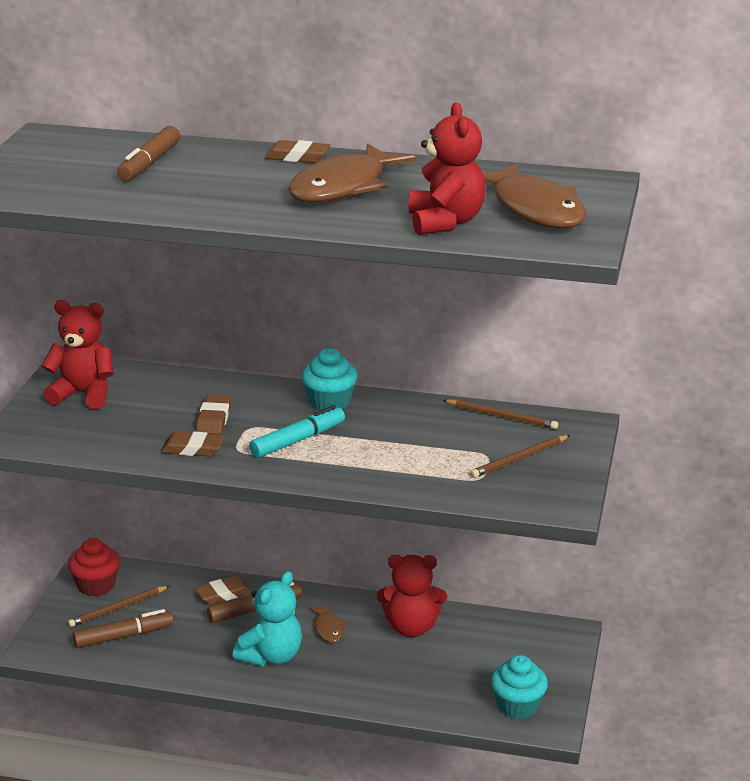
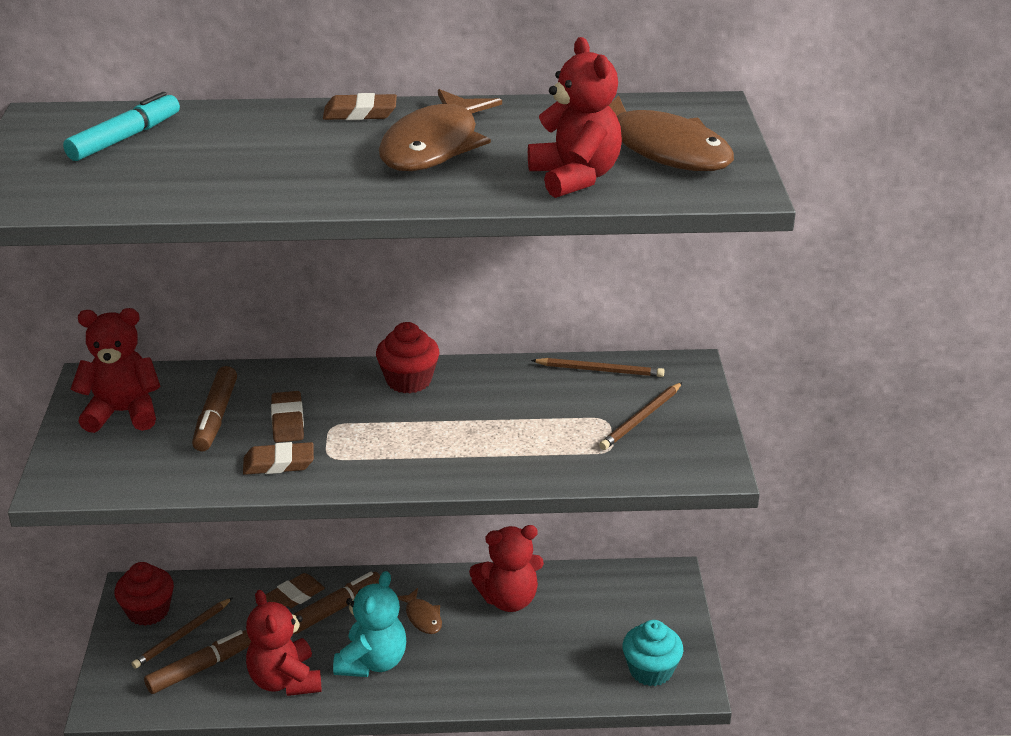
camera: 15 degrees left, 5 degrees up
brown marker [117,126,180,181] -> brown marker moved to [192,366,237,451]
turquoise marker [249,405,345,458] -> turquoise marker moved to [63,92,180,161]
turquoise cupcake [301,348,358,410] -> red cupcake [376,322,439,393]
none -> red teddy bear [246,590,321,696]

